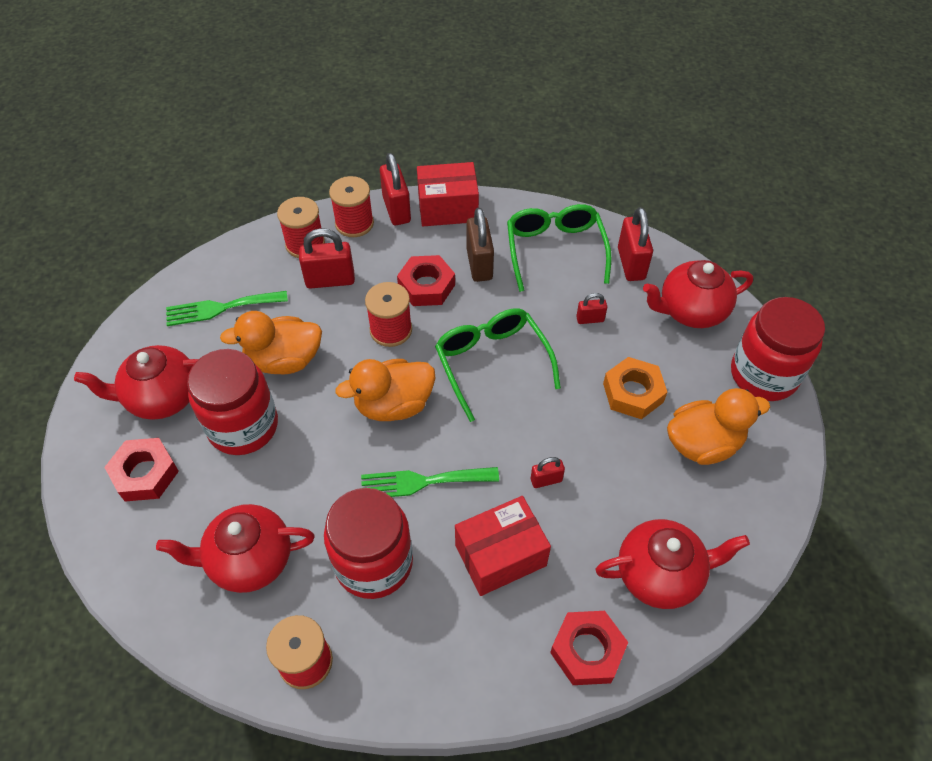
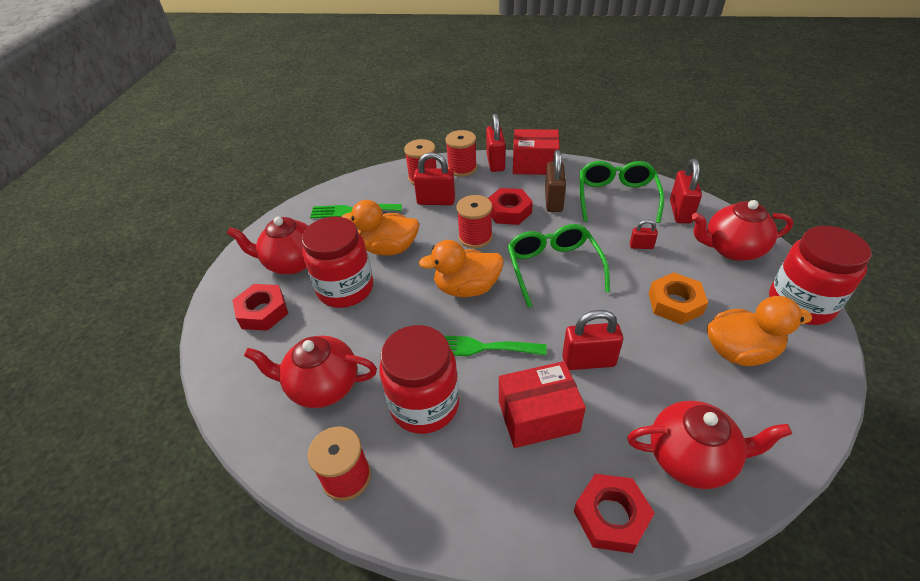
camera: 15 degrees right, 10 degrees down
red padlock [531,457,565,488] -> red padlock [562,310,623,370], size x1.86

